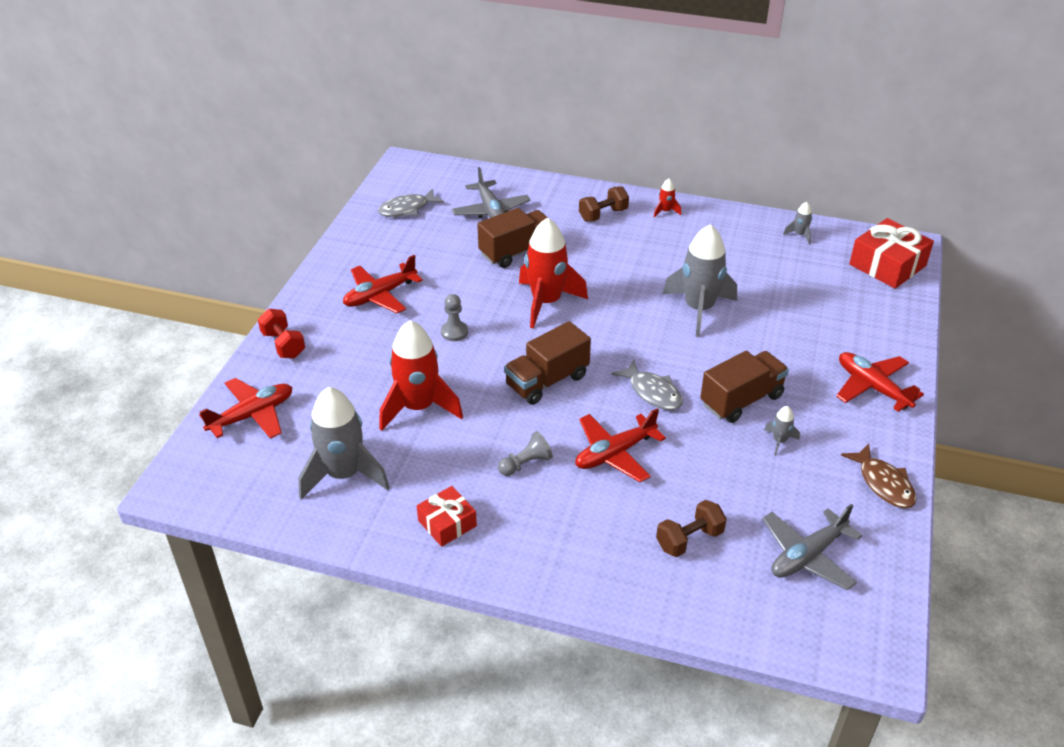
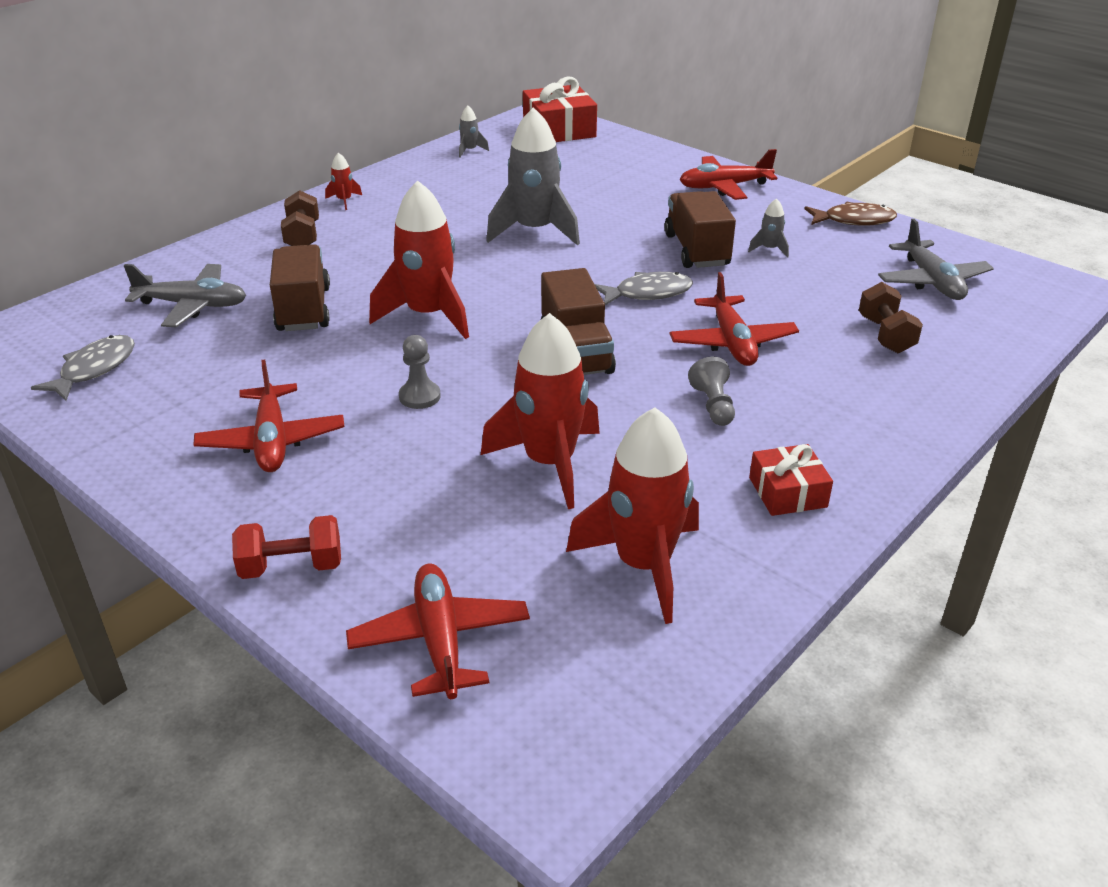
camera: 65 degrees left, 5 degrees down
grey rocket [298,387,390,500] -> red rocket [566,407,699,624]
grey fish [378,189,444,217] -> grey fish turned 150 degrees counterclockwise [31,335,135,401]

